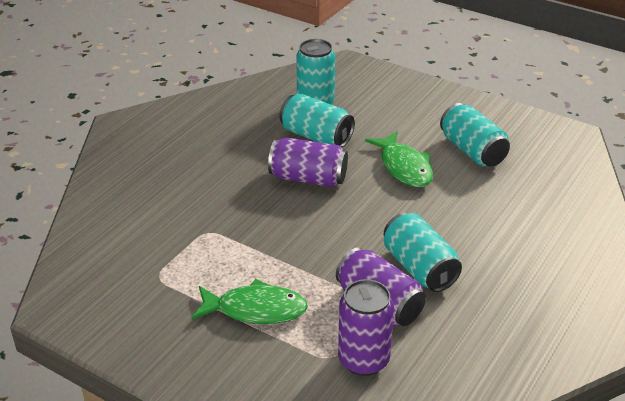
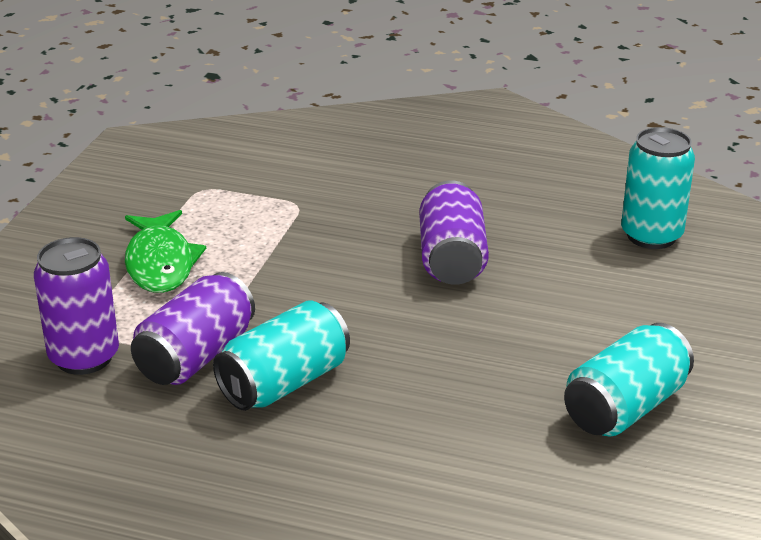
camera: 75 degrees right, 5 degrees down
turquoise can [280,93,355,147] -> none
green fish [365,131,433,187] -> none

